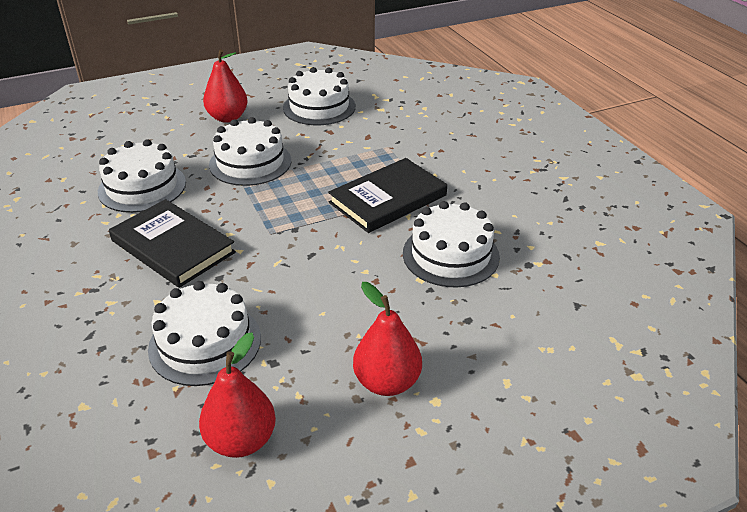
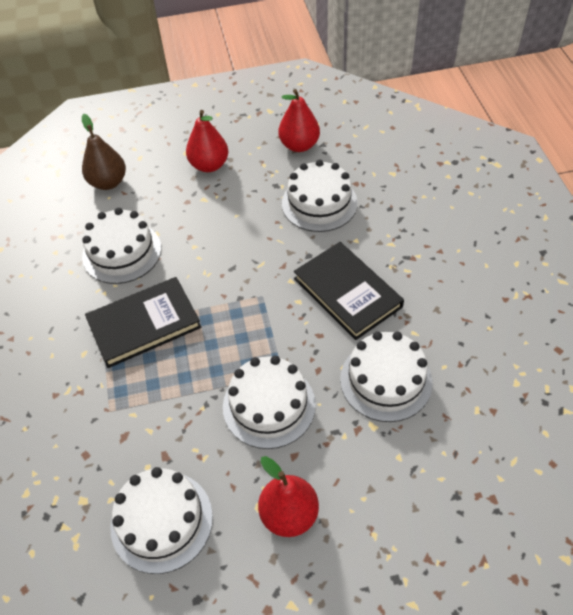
camera: 165 degrees left, 15 degrees up
none -> brown pear [82,114,126,190]

